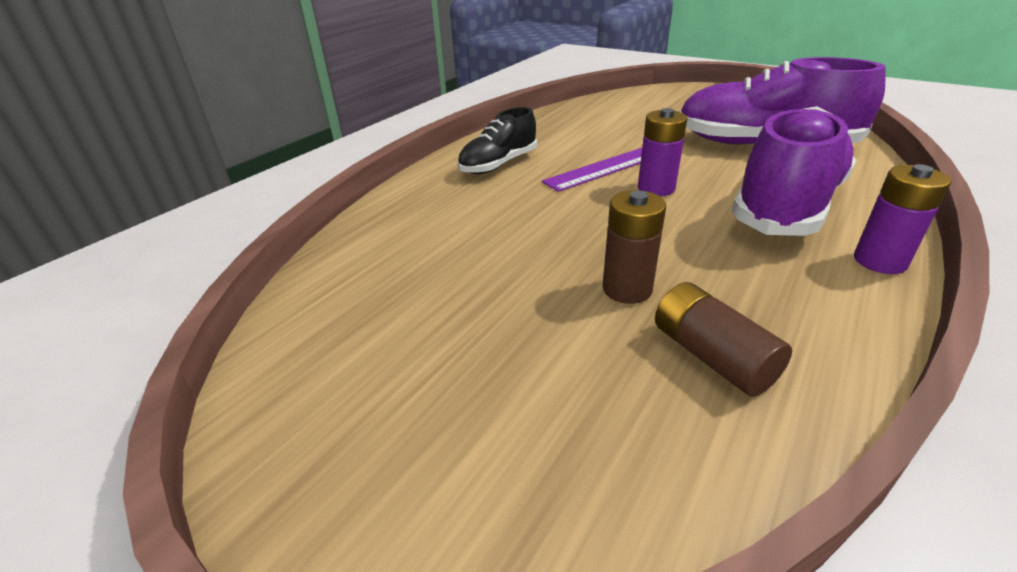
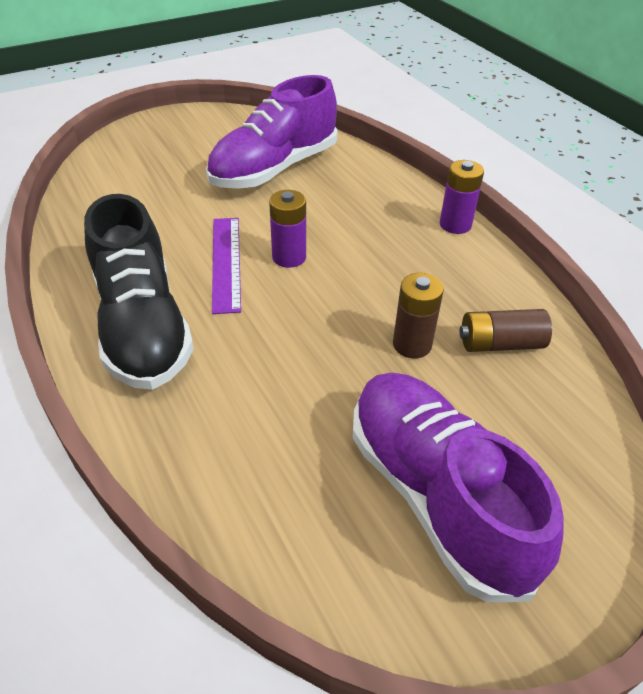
camera: 65 degrees left, 10 degrees up
black shoe [457,107,537,174] -> black shoe [84,194,194,390], size x1.79
purple shoe [732,106,856,236] -> purple shoe moved to [352,373,564,602]

